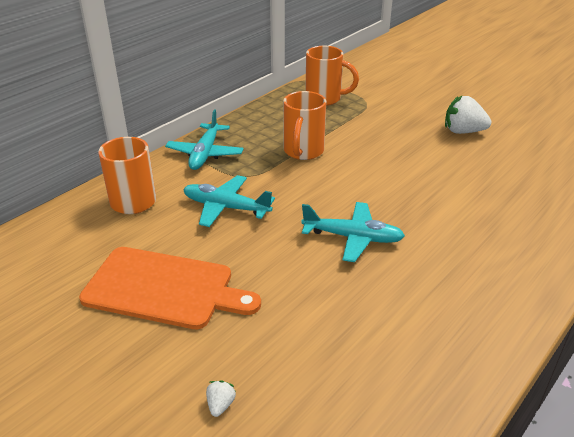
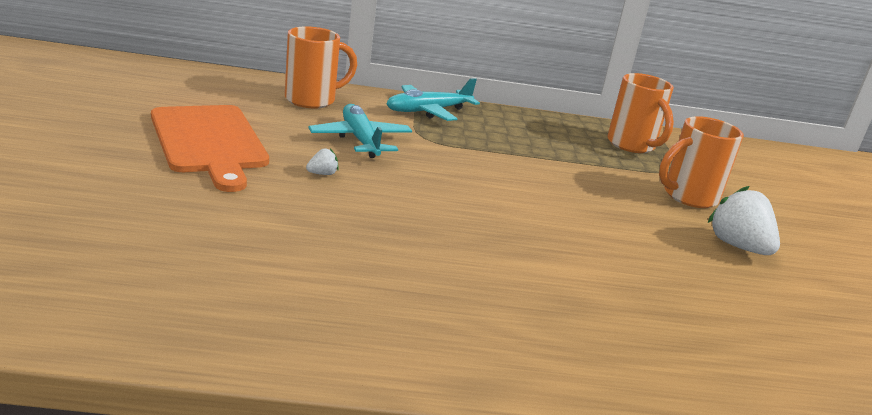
camera: 45 degrees right, 10 degrees down
white strawberry [206,380,236,417] -> white strawberry moved to [306,148,339,175]
orange mug [283,91,326,160] -> orange mug moved to [659,116,744,208]
turquoise plane [301,202,405,262] -> none

